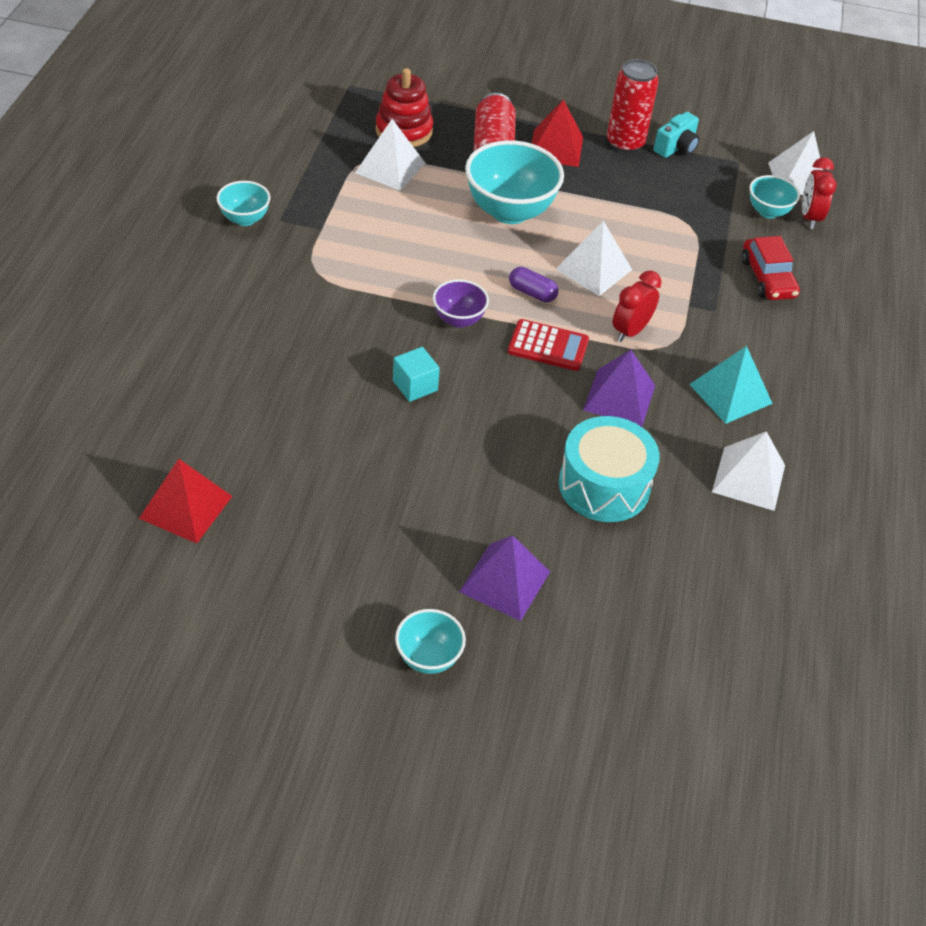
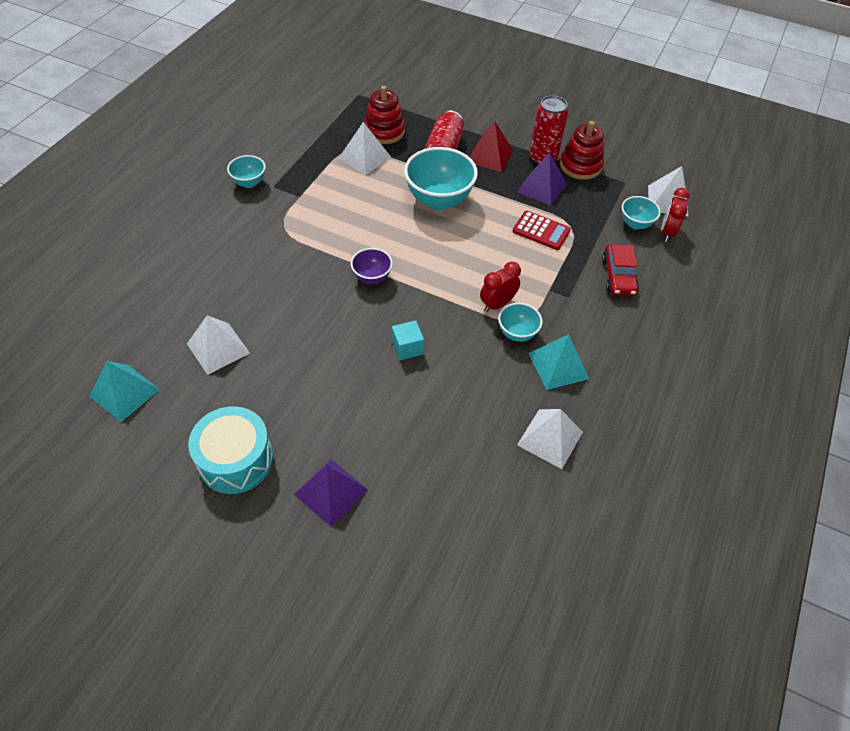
camera: 15 degrees right, 5 degrees up
red pyramid [139,459,232,543] -> turquoise pyramid [89,361,160,422]
turquoise cube [393,347,440,402] -> turquoise cube moved to [392,320,424,360]
turquoise bowl [395,609,466,674] -> turquoise bowl moved to [498,303,543,342]
red calculator [508,319,589,371] -> red calculator moved to [513,211,571,250]
purple capsule [509,267,558,303] -> none
white pyramid [556,221,632,296] -> white pyramid moved to [187,315,250,375]
turquoise drum [559,416,660,522] -> turquoise drum moved to [188,406,273,494]
purple pyramid [583,350,655,427] -> purple pyramid moved to [517,153,567,206]
turquoise camera [654,112,699,158] -> red stacking toy [560,121,604,180]

